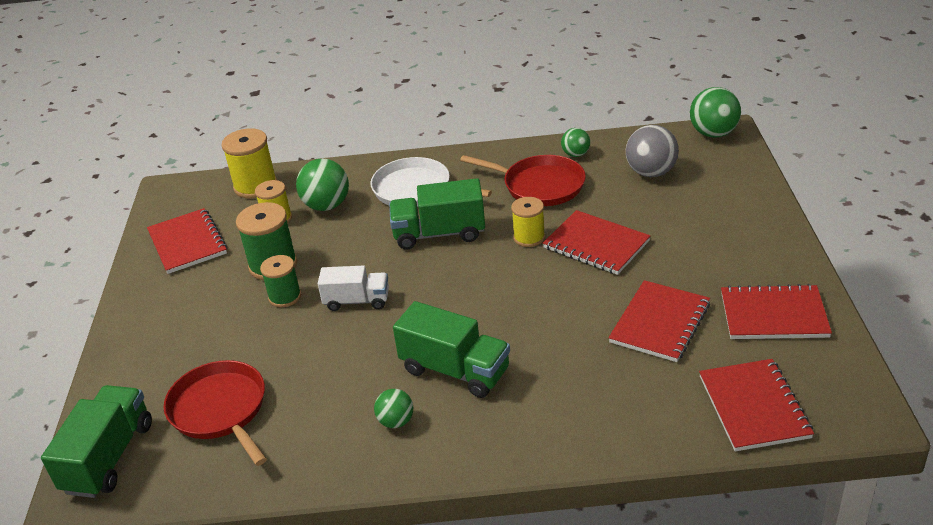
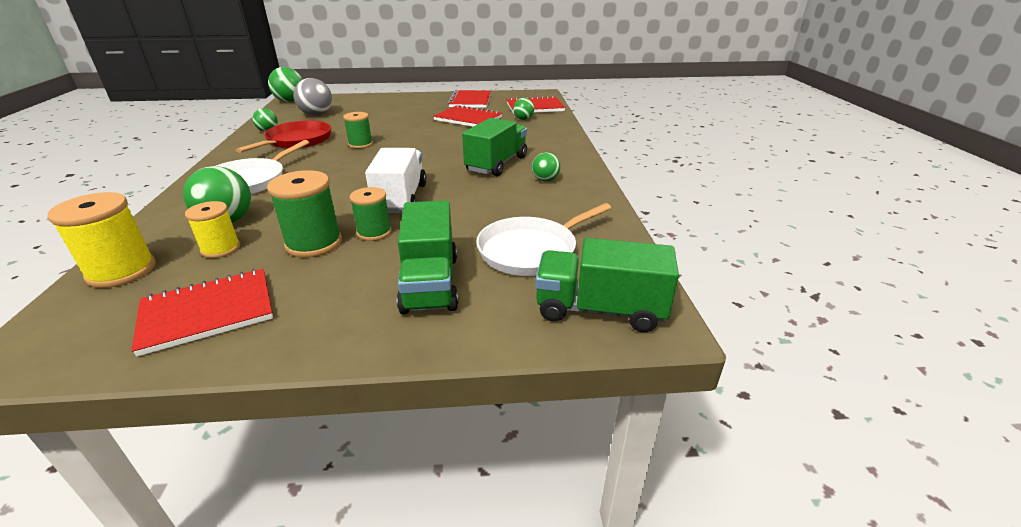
camera: 95 degrees left, 5 degrees down
red pan [163,360,267,466] -> white pan [476,203,611,276]
white truck [318,266,389,311] -> white truck [365,148,427,214], size x1.50
green truck [389,178,485,250] -> green truck moved to [397,200,458,314]
yellow spool [511,197,545,247] -> green spool [343,112,373,149]
red notebook [543,210,651,275] -> none
none -> green ball [513,98,534,120]

